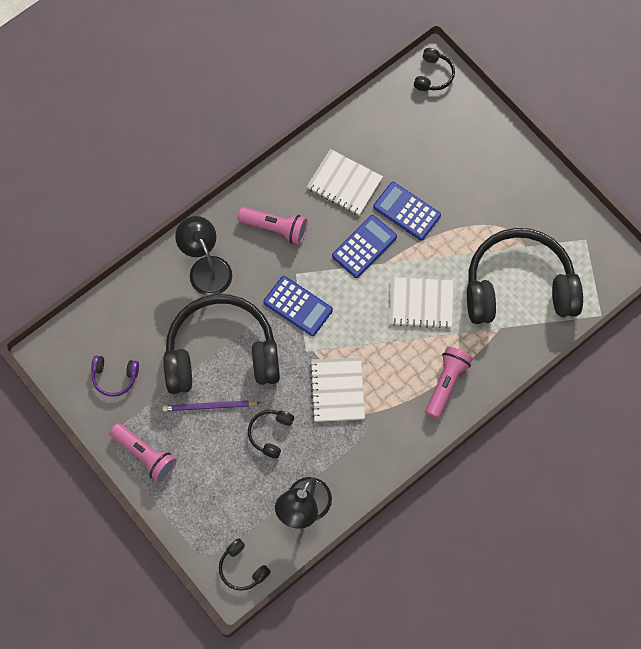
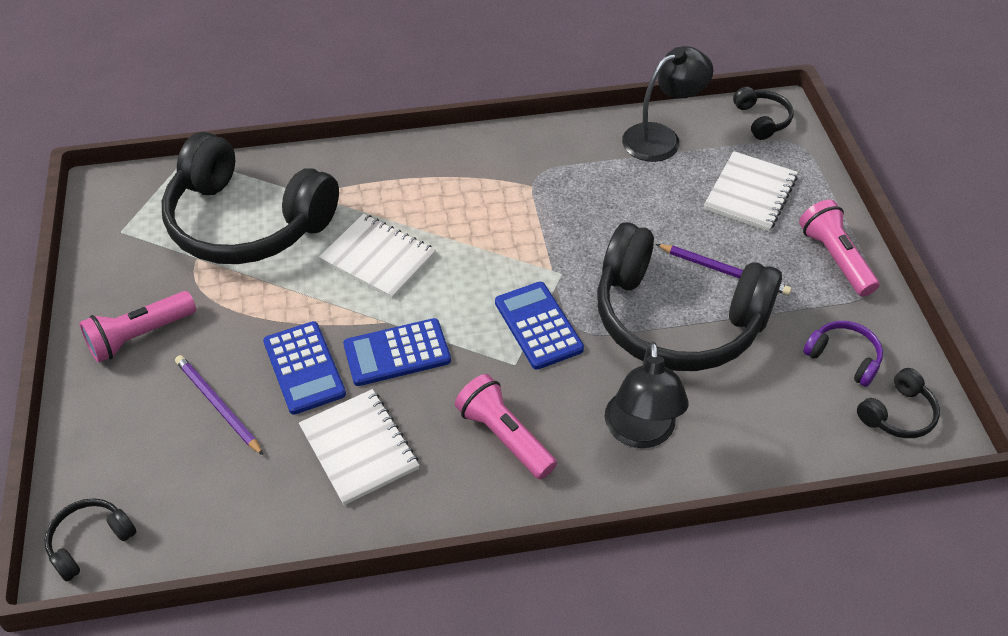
camera: 150 degrees left, 20 degrees down
black headphones [248,410,294,458] -> black headphones moved to [857,368,940,438]
white notebook [310,357,365,422] -> white notebook moved to [704,151,798,231]
pink flashlight [425,347,473,419] -> pink flashlight moved to [79,291,196,363]
none -> purple pencil [175,355,264,456]

